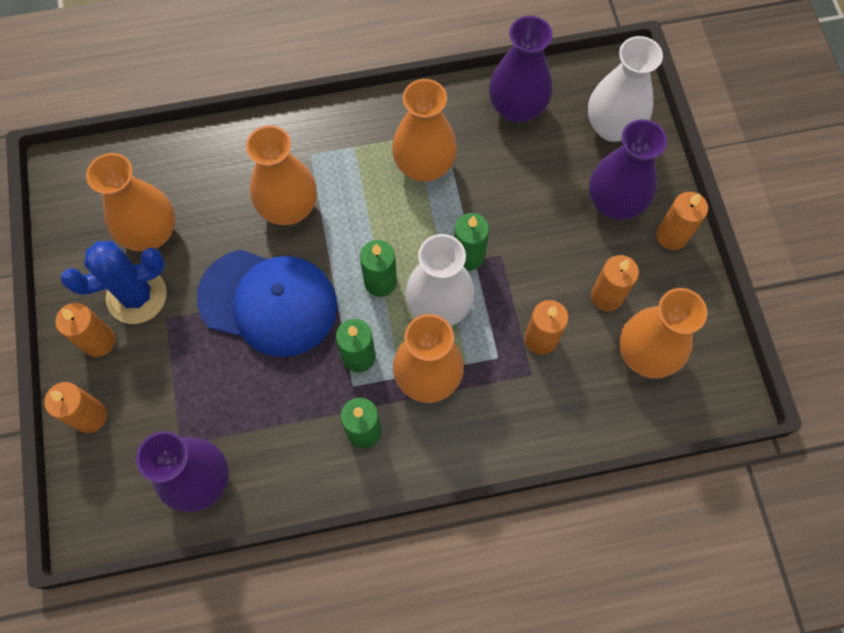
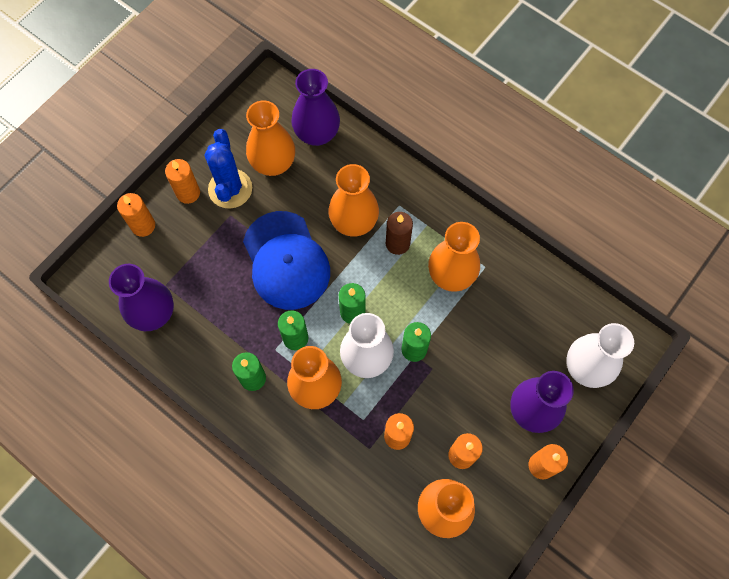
camera: 50 degrees right, 0 degrees up
blue cactus [60,241,167,324] -> blue cactus turned 60 degrees clockwise [205,129,252,209]
purple vase [489,16,553,123] -> purple vase moved to [291,69,340,146]
none -> brown candle [386,212,413,255]

